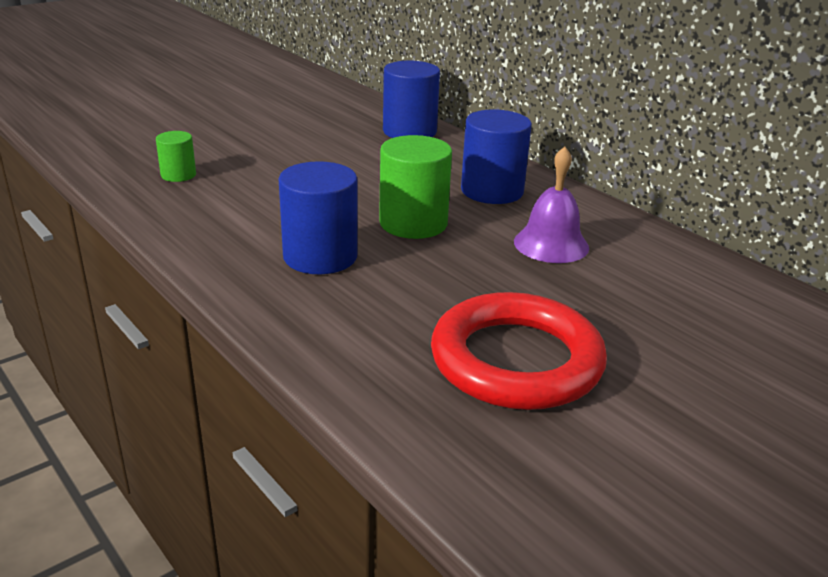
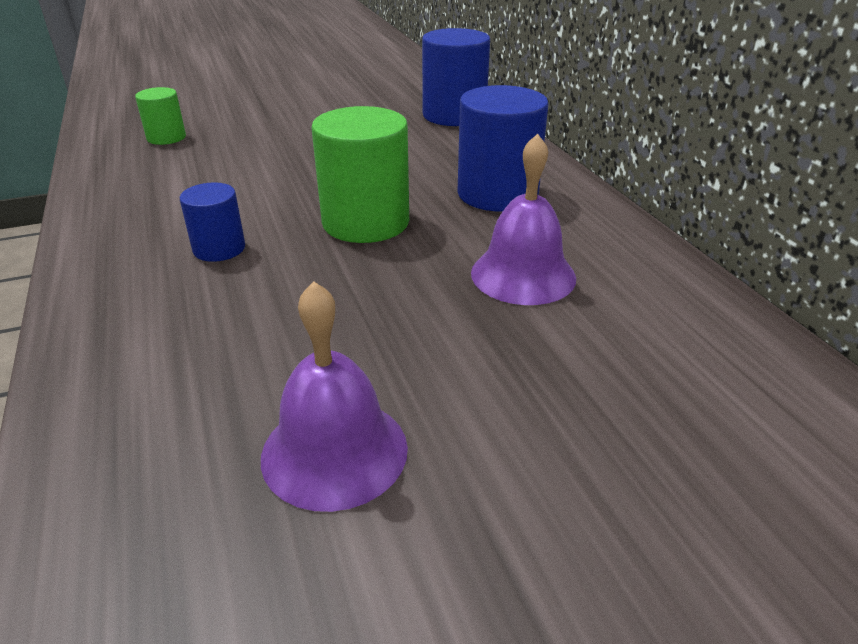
camera: 20 degrees right, 5 degrees up
blue cylinder [279,161,358,275] -> blue cylinder [180,182,245,262], size x0.55
red ring [431,292,607,410] -> purple bell [261,281,408,512]

